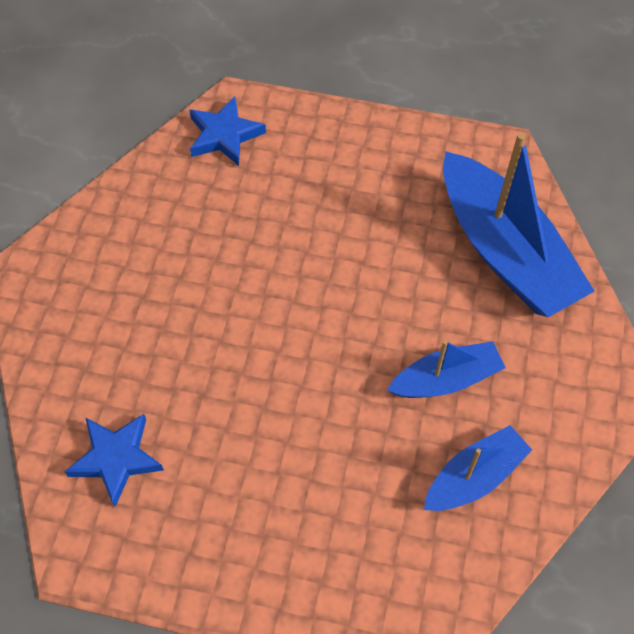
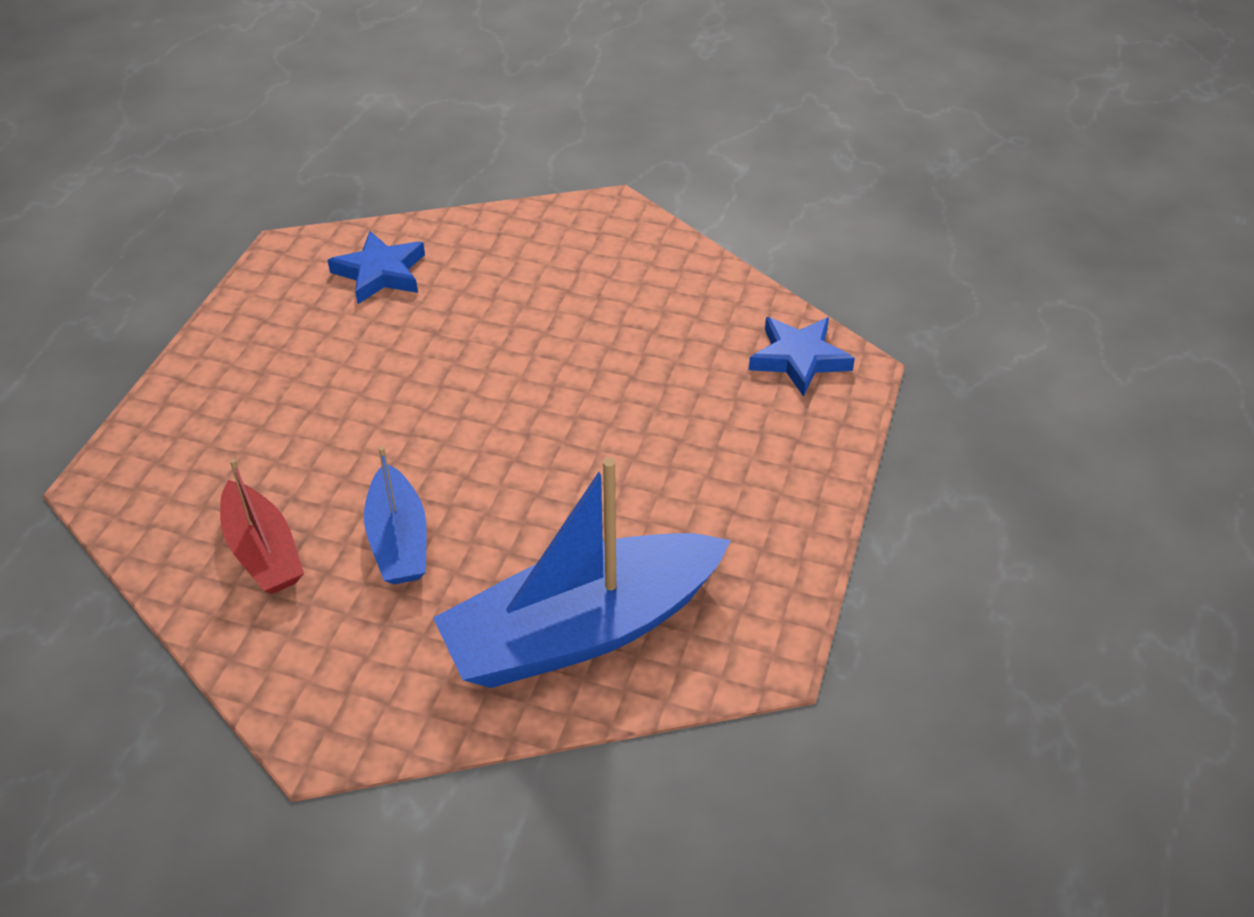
camera: 95 degrees right, 15 degrees down
blue boat [424,425,532,511] -> red boat [220,459,304,594]

